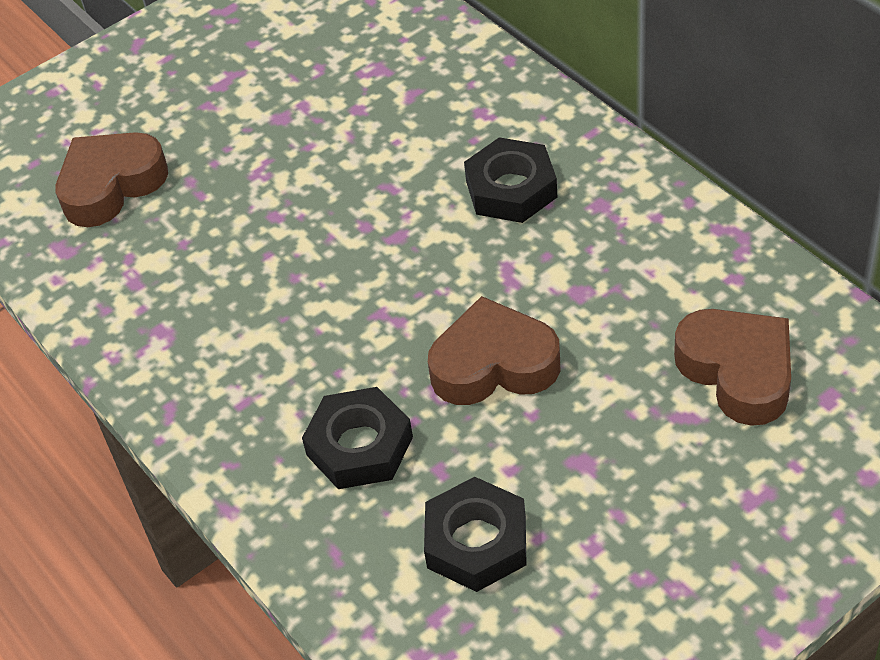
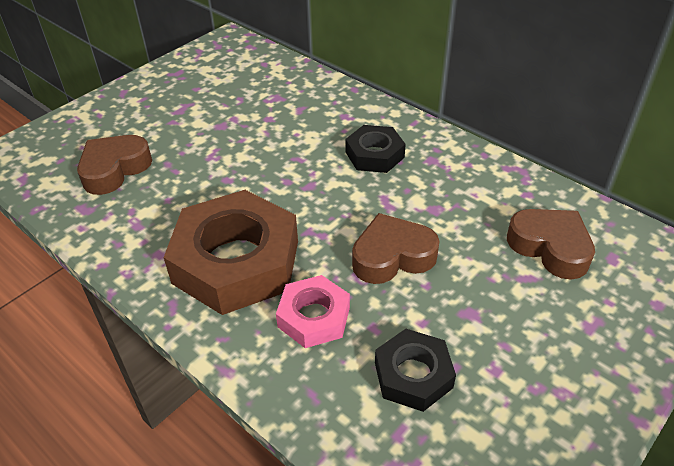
camera: 15 degrees left, 5 degrees down
black nut [302,387,413,489] -> pink nut [276,275,350,348]
none -> brown nut [164,190,298,315]

